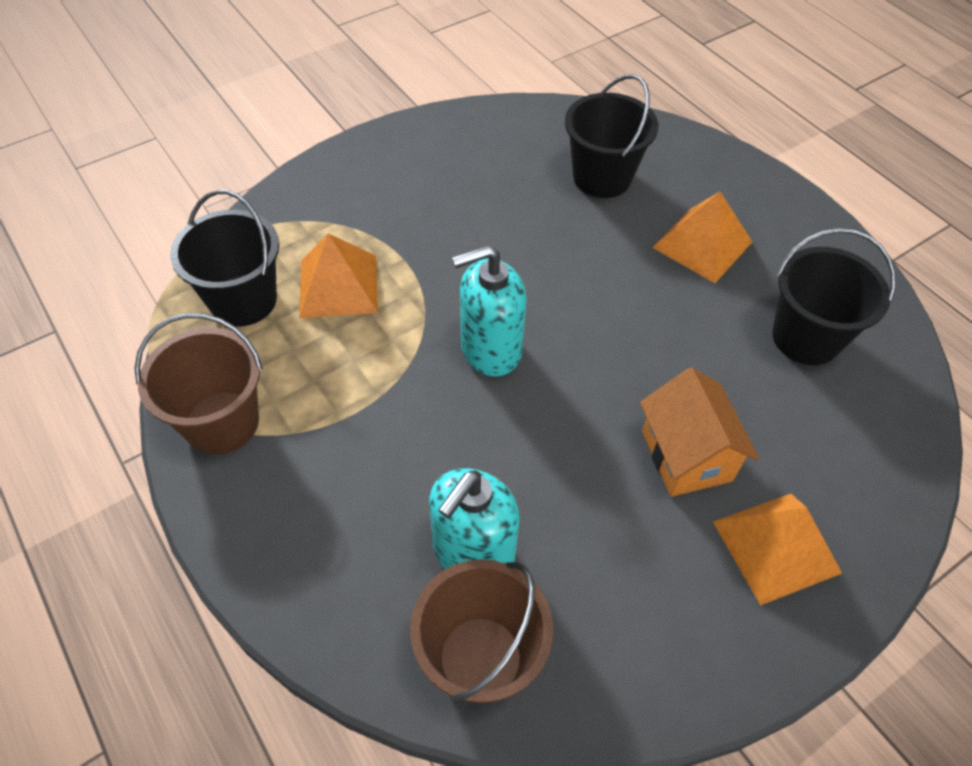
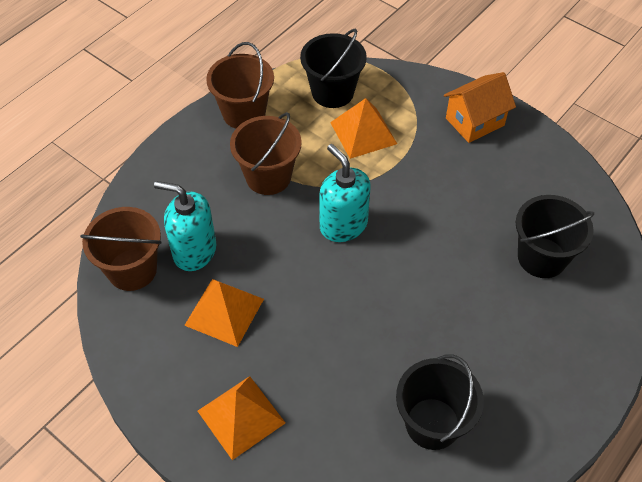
camera: 75 degrees right, 0 degrees up
orange house [640,368,759,497] -> orange house moved to [444,72,516,143]
orange pyramid [652,192,752,283] -> orange pyramid moved to [184,279,264,347]
none -> brown bucket [230,112,302,195]

